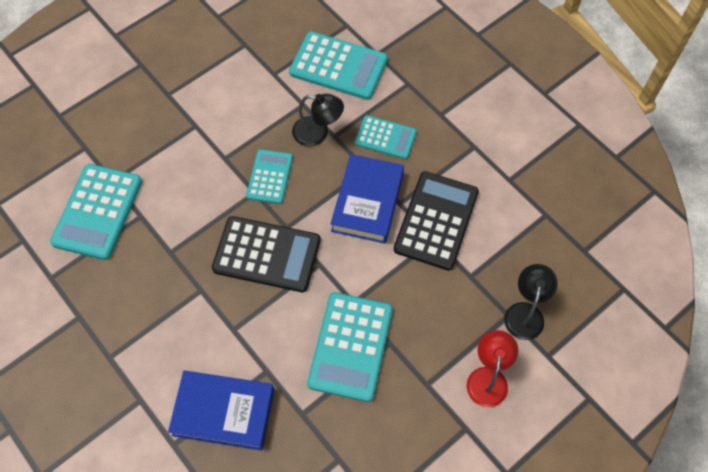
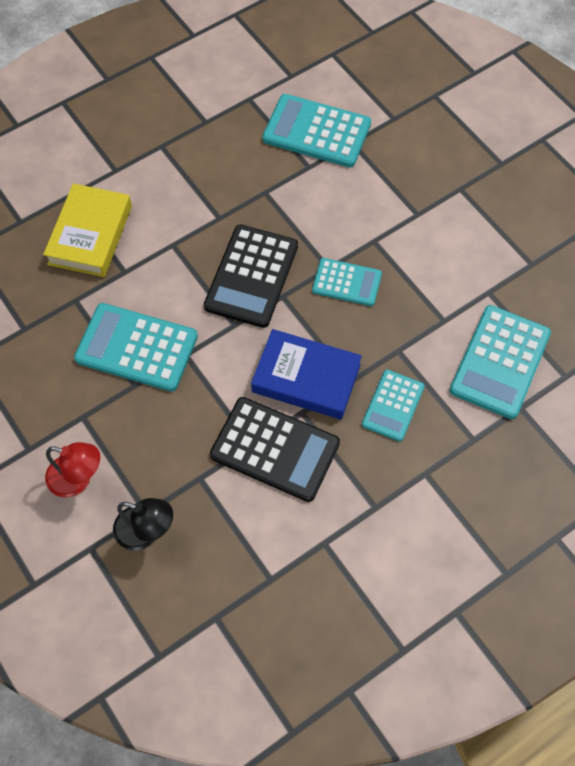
camera: 95 degrees right, 0 degrees up
blue book [168,371,274,451] -> yellow book [43,183,132,277]
black lamp [292,94,344,147] -> none

